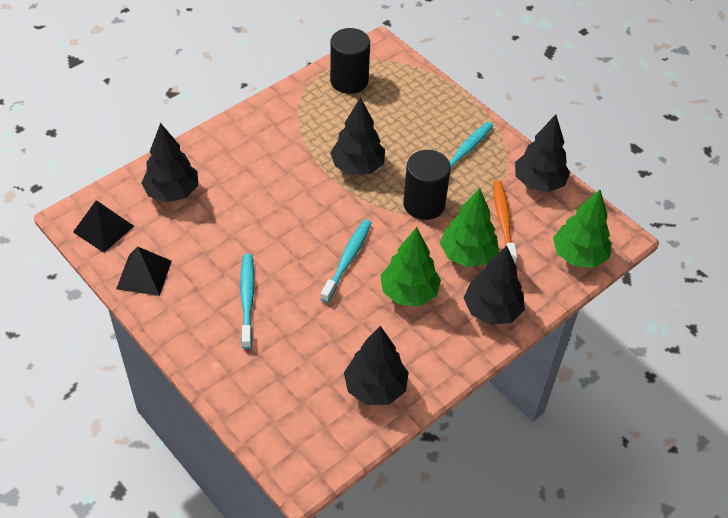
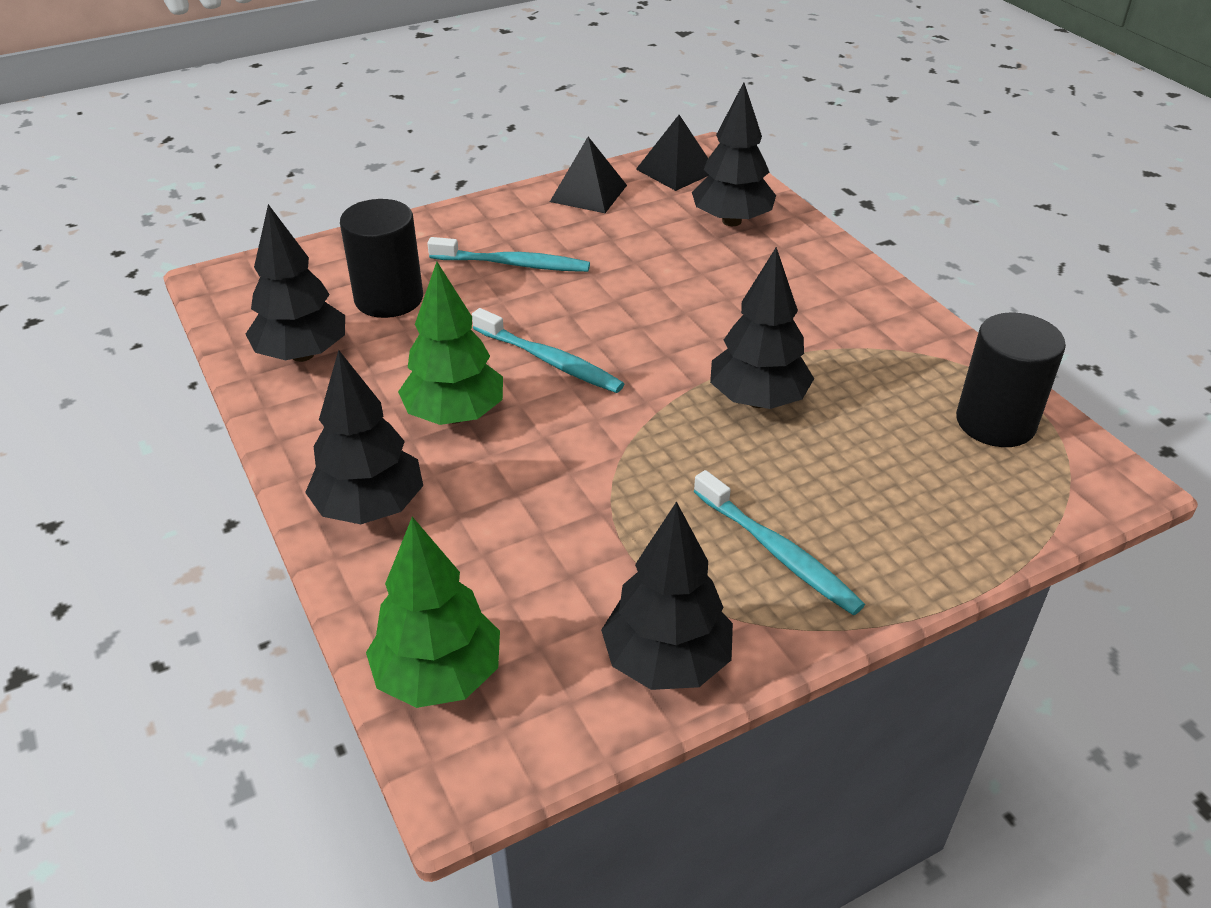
camera: 105 degrees right, 10 degrees down
black cylinder [403,150,451,220] -> black cylinder moved to [340,199,423,318]
green tree [440,188,499,267] -> none
orange toothbrush [493,180,517,264] -> none

